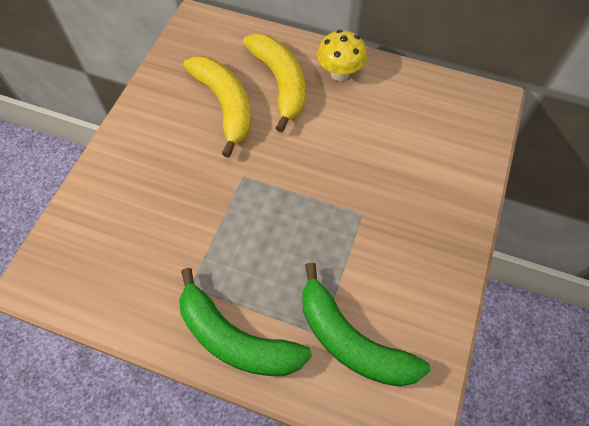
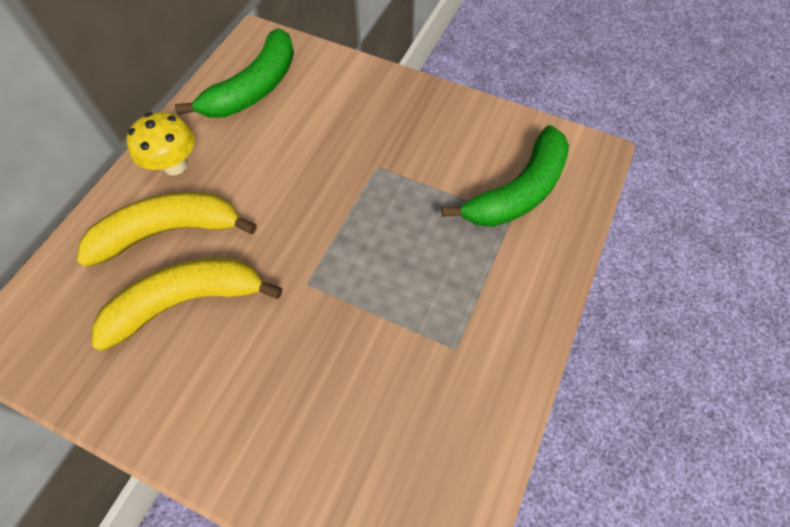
camera: 85 degrees left, 0 degrees up
green banana [179,268,312,376] -> green banana moved to [175,28,294,118]

